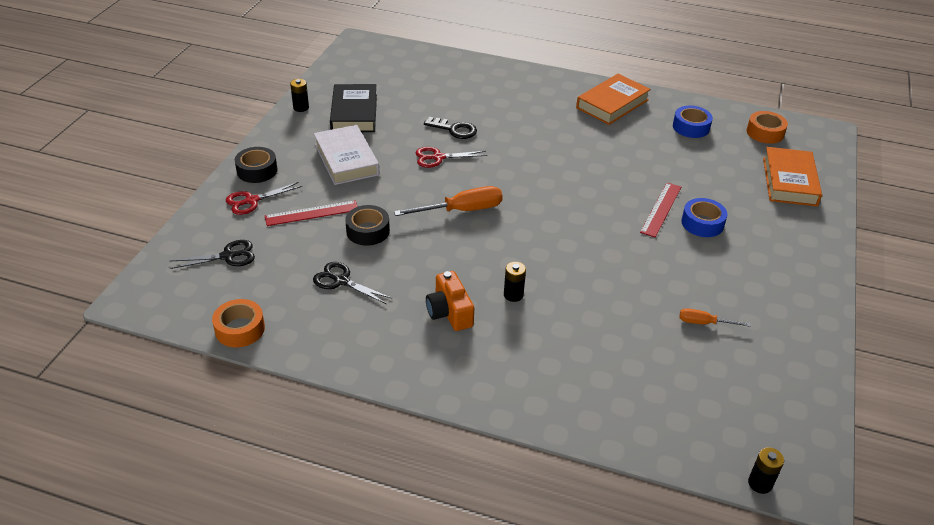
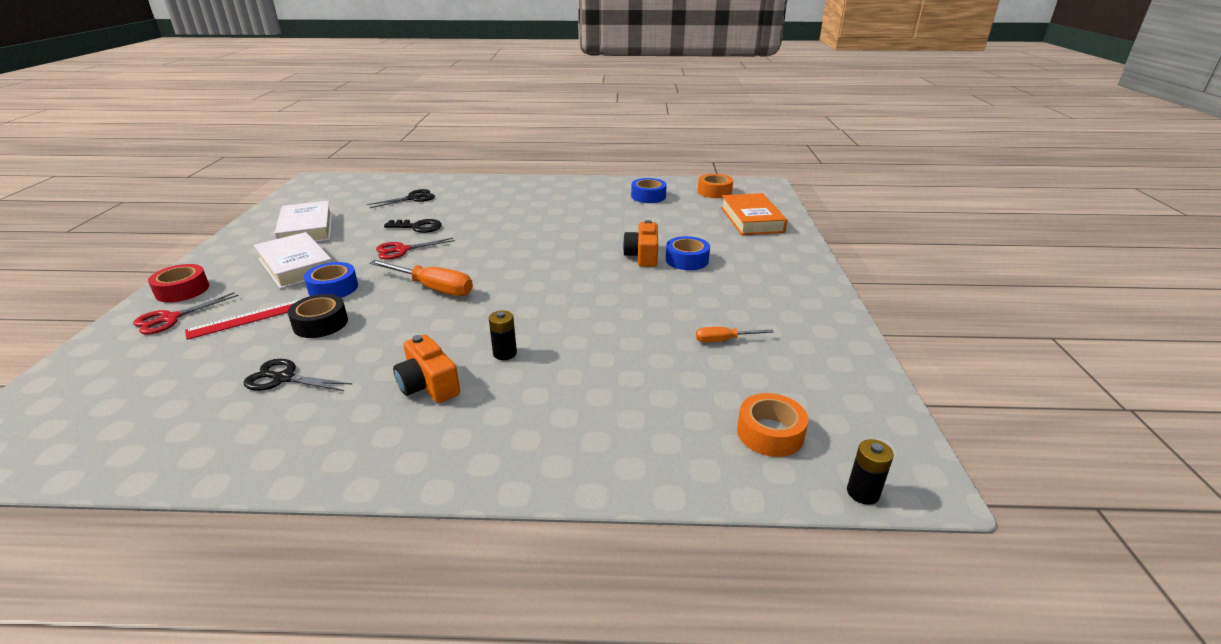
camera: 15 degrees left, 10 degrees down
black scissors [170,240,255,269] -> black scissors moved to [367,189,435,208]
orange tape [212,299,265,348] -> orange tape moved to [737,393,808,457]
black tape [235,147,277,183] -> red tape [148,264,209,303]
black battery [290,79,309,112] -> none
black book [330,84,377,132] -> white book [275,200,332,242]
orange screwdriver [394,186,503,216] -> orange screwdriver turned 60 degrees clockwise [370,260,473,296]
orange book [576,74,651,125] -> none
red ruler [640,183,681,237] -> orange camera [623,220,658,267]
none -> blue tape [304,262,358,298]

